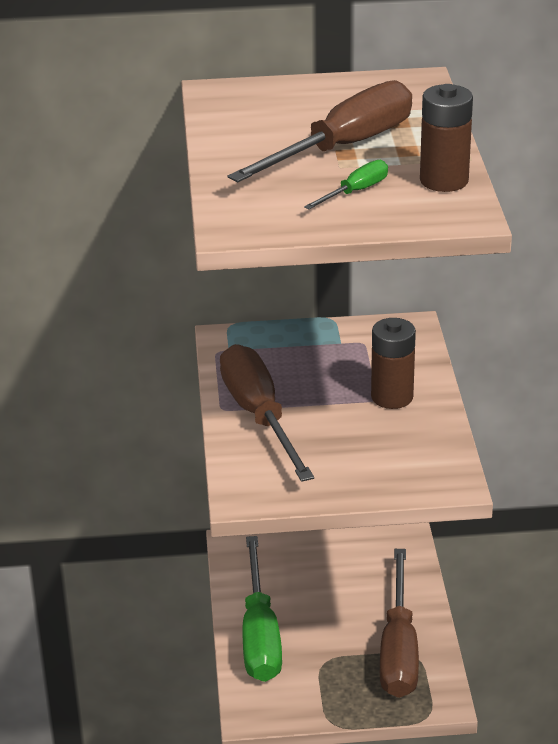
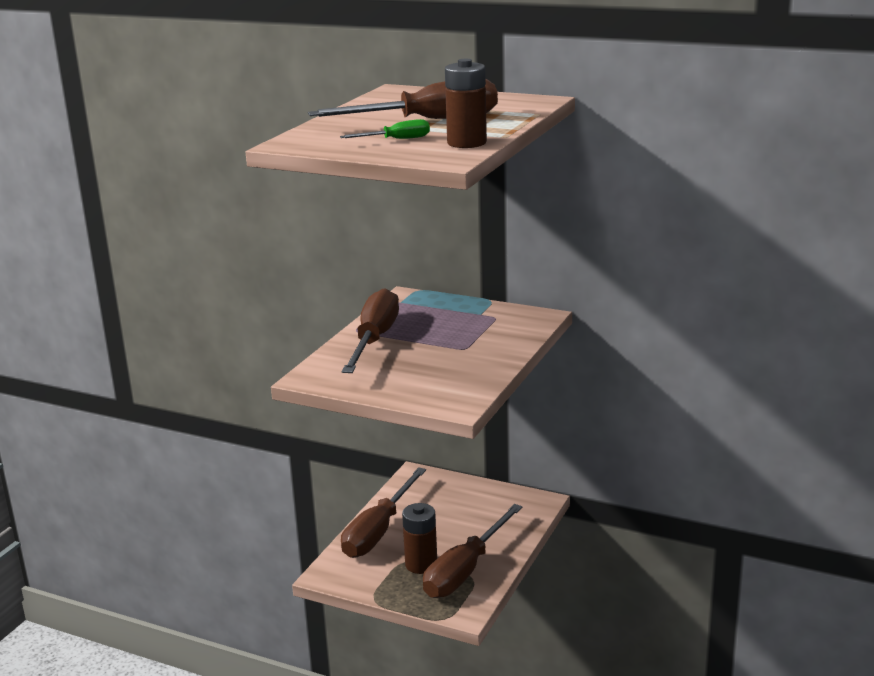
camera: 30 degrees right, 10 degrees down
green screwdriver [242,536,282,682] -> brown screwdriver [341,467,426,558]
brown battery [371,318,416,409] -> brown battery moved to [402,503,437,574]

